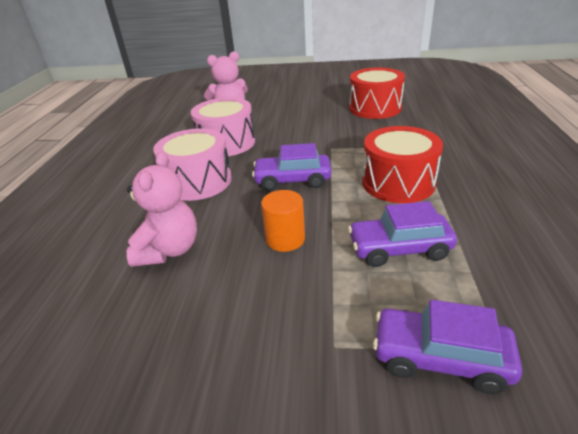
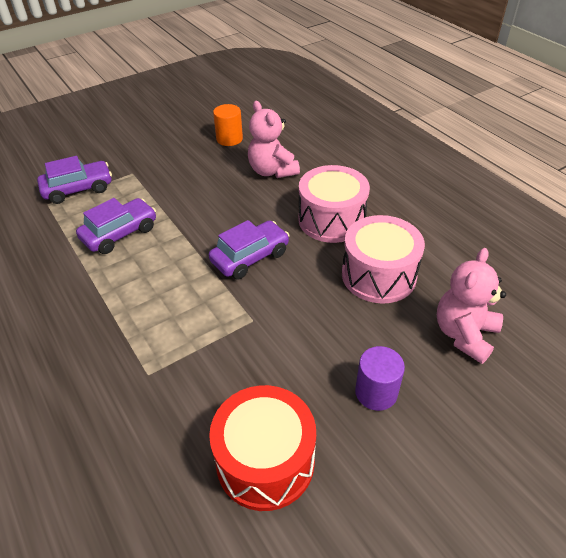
camera: 140 degrees right, 10 degrees up
orange cylinder [261,190,305,252] -> orange cylinder moved to [213,104,243,146]
red drum [362,126,443,203] -> none
none -> purple cylinder [355,346,405,411]

